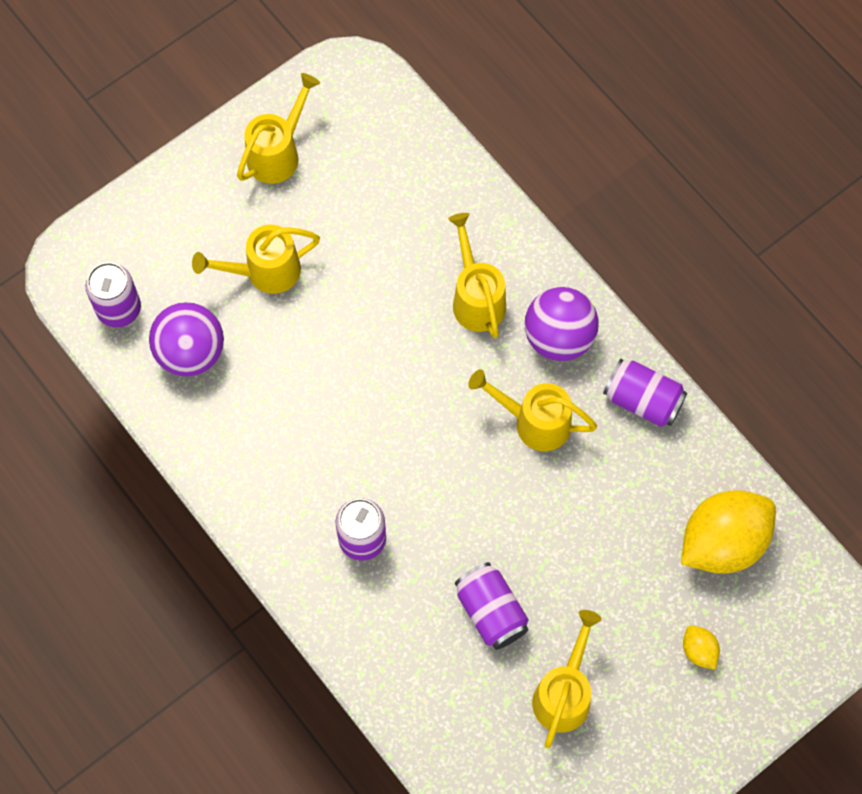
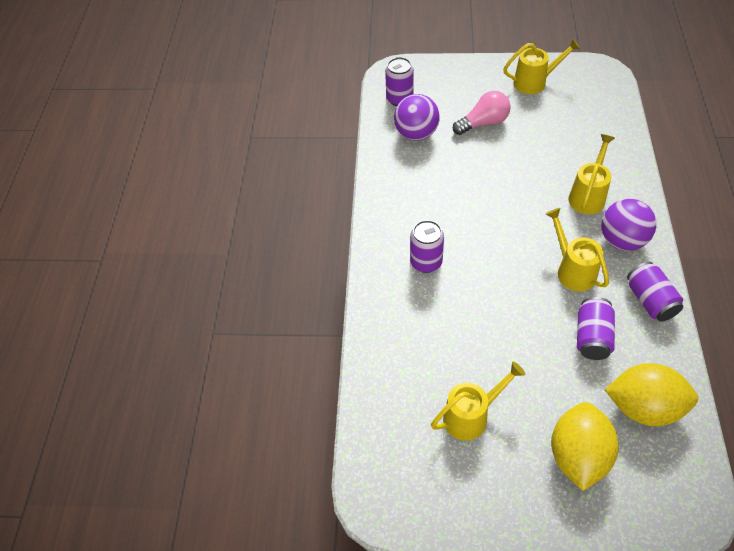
camera: 45 degrees right, 15 degrees down
yellow watering can [192,225,320,294] -> pink light bulb [453,91,511,135]
purple can [455,562,529,650] -> purple can moved to [577,297,615,360]
yellow lemon [683,626,720,670] -> yellow lemon [551,402,619,491], size x2.29

